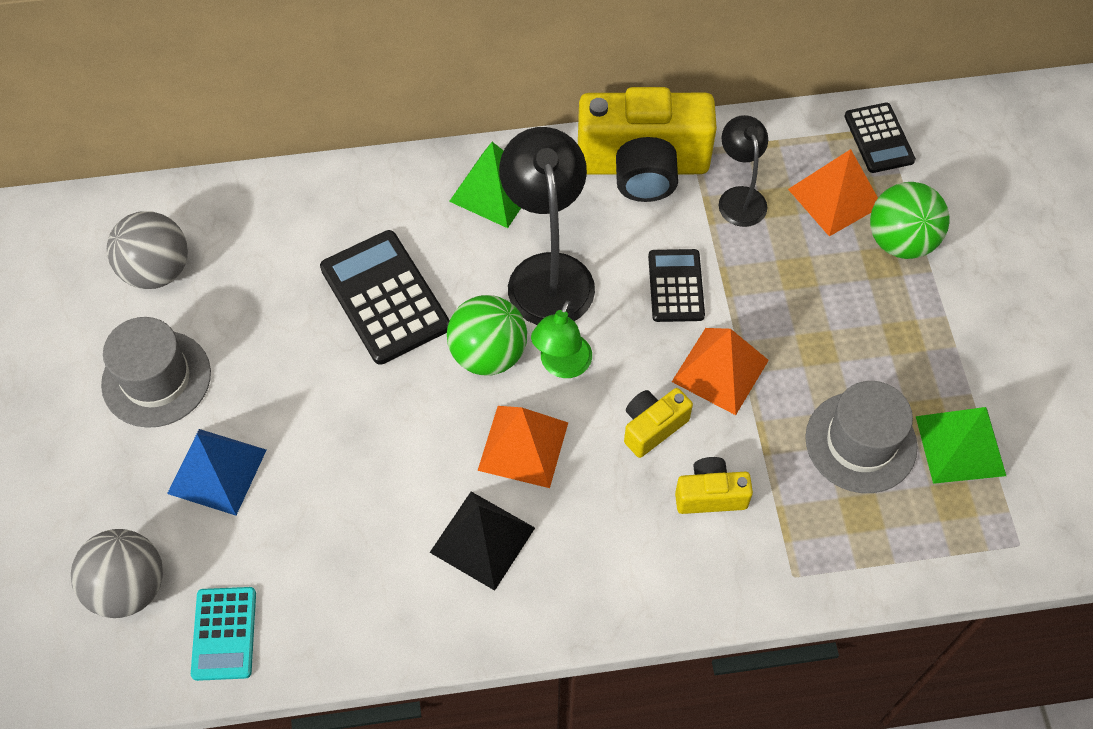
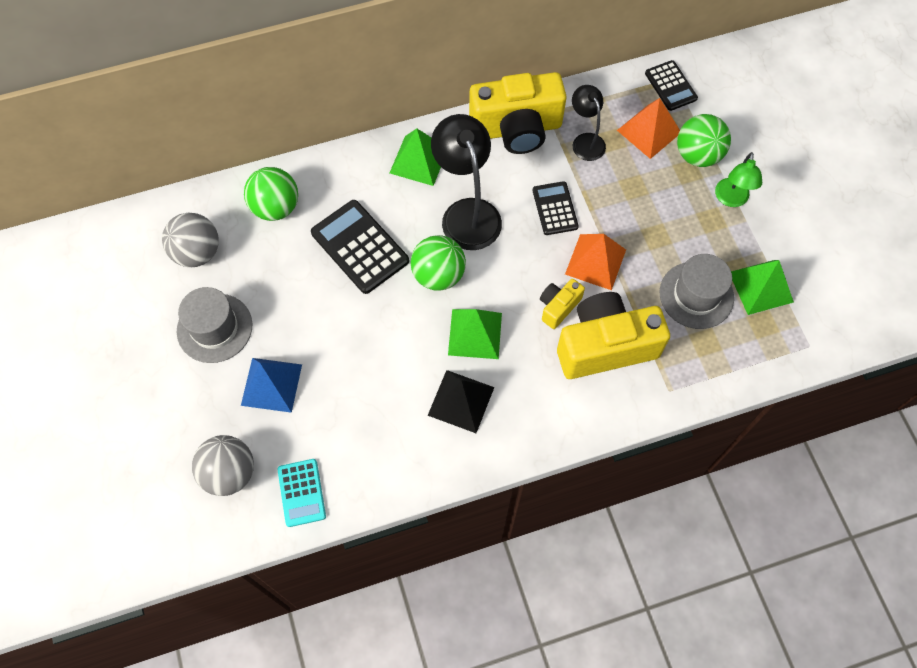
camera: 10 degrees left, 5 degrees up
orange pyramid [477,406,568,488] -> green pyramid [448,309,502,359]
green lamp [531,300,592,378] -> green lamp moved to [715,152,762,207]
yellow camera [675,457,753,514] -> yellow camera [557,292,670,379], size x2.09
none -> green ball [244,167,298,221]

